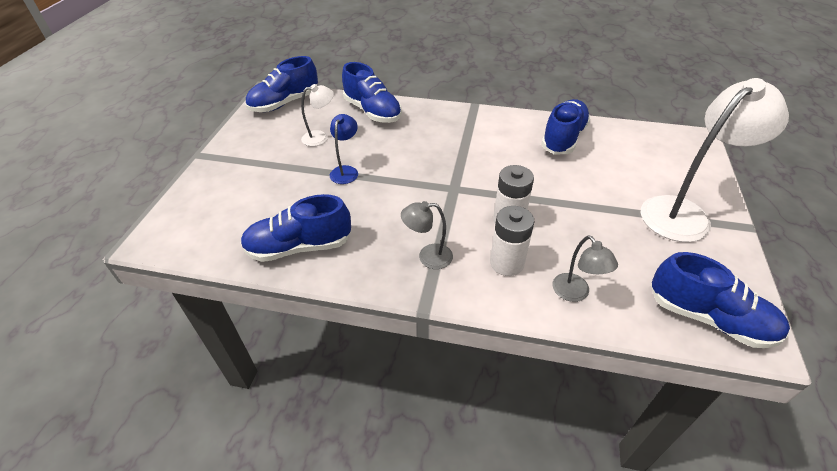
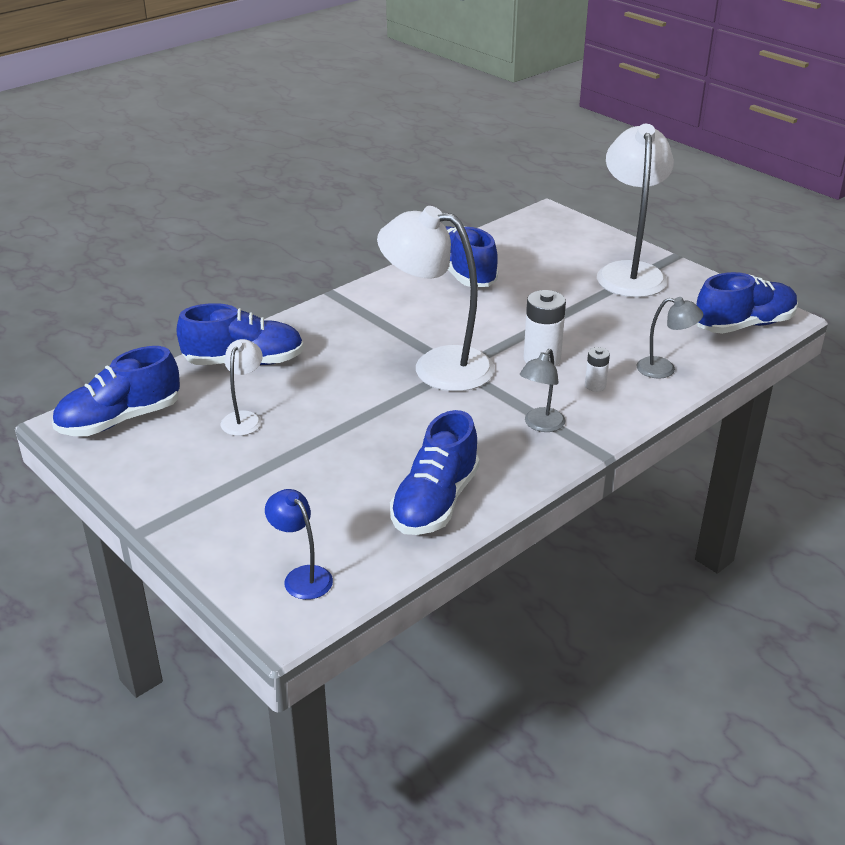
camera: 55 degrees left, 10 degrees down
blue shoe [246,56,318,112] -> blue shoe turned 60 degrees clockwise [52,346,180,436]
blue lamp [330,114,358,184] -> blue lamp moved to [265,489,333,600]
white battery [490,206,534,276] -> white battery [585,347,610,392], size x0.55
none -> white lamp [377,206,495,391]

